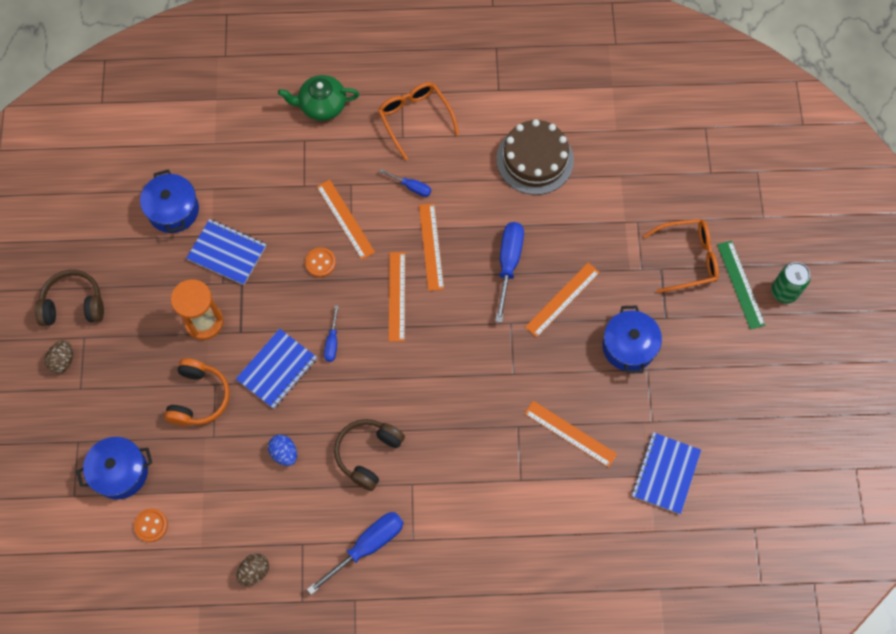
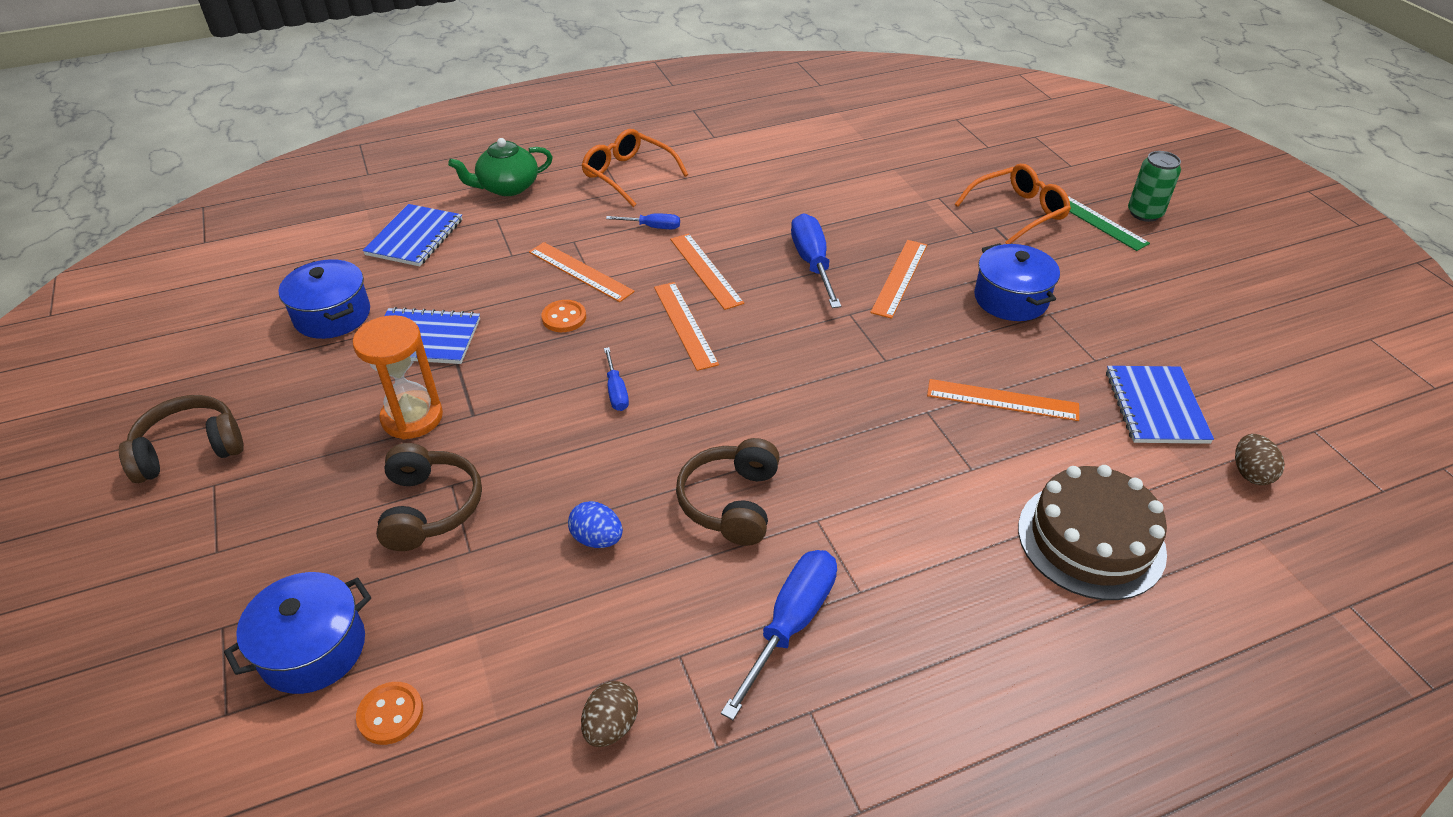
camera: 20 degrees left, 25 degrees down
brown egg [45,340,73,373] -> brown egg moved to [1235,434,1285,485]
orange headphones [164,358,230,426] -> brown headphones [376,443,482,551]
blue notebook [236,329,317,409] -> blue notebook moved to [363,204,462,266]
brown cake [496,119,574,195] -> brown cake moved to [1018,465,1167,600]

